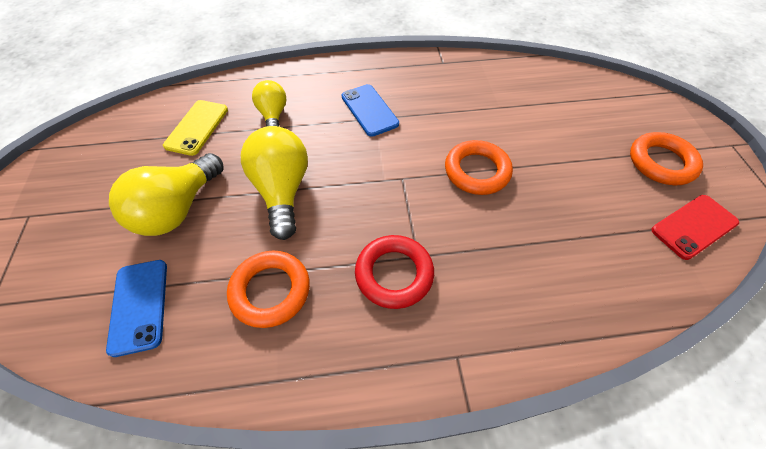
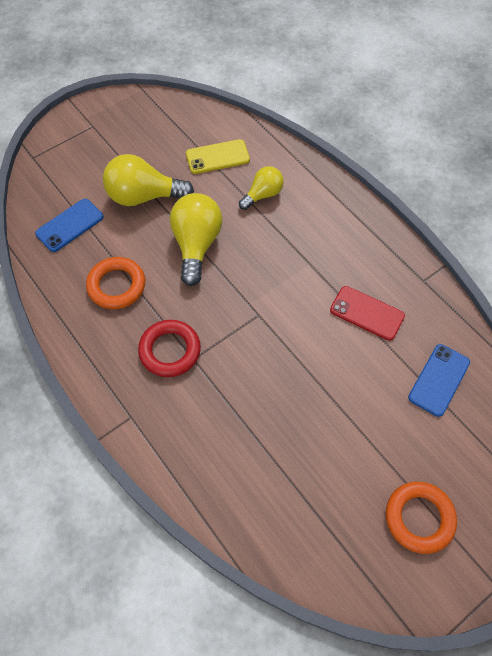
camera: 60 degrees right, 5 degrees up
yellow light bulb [241,126,308,240] -> yellow light bulb turned 45 degrees counterclockwise [170,193,222,286]
blue phone [342,84,399,137] -> blue phone moved to [408,344,470,417]
orange ring [445,140,513,195] -> none
red phone [651,195,739,260] -> red phone moved to [330,286,405,341]

